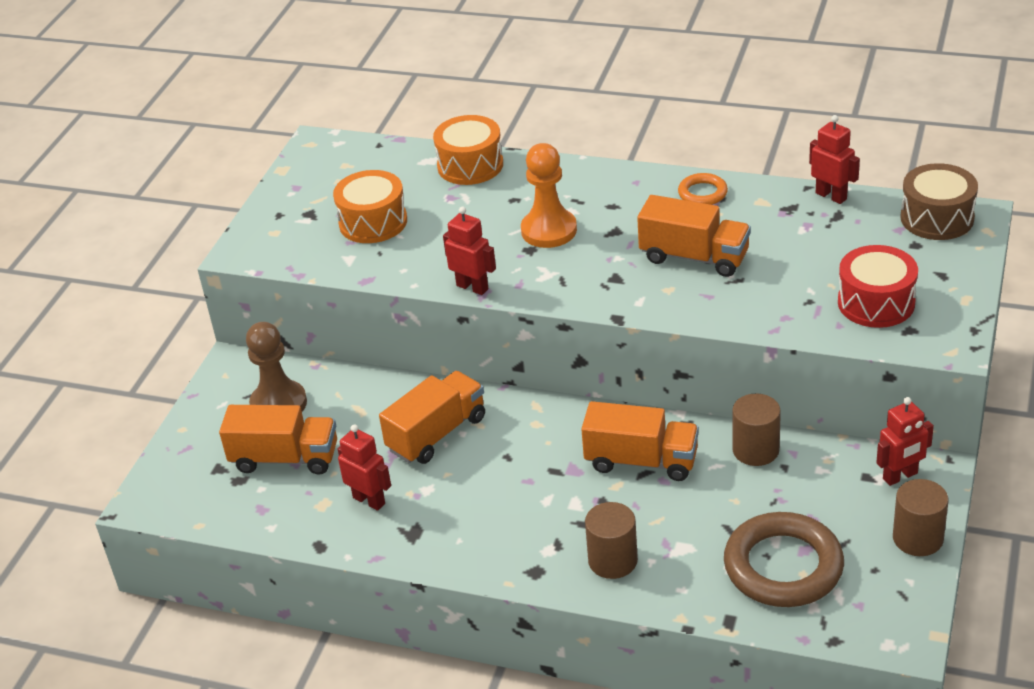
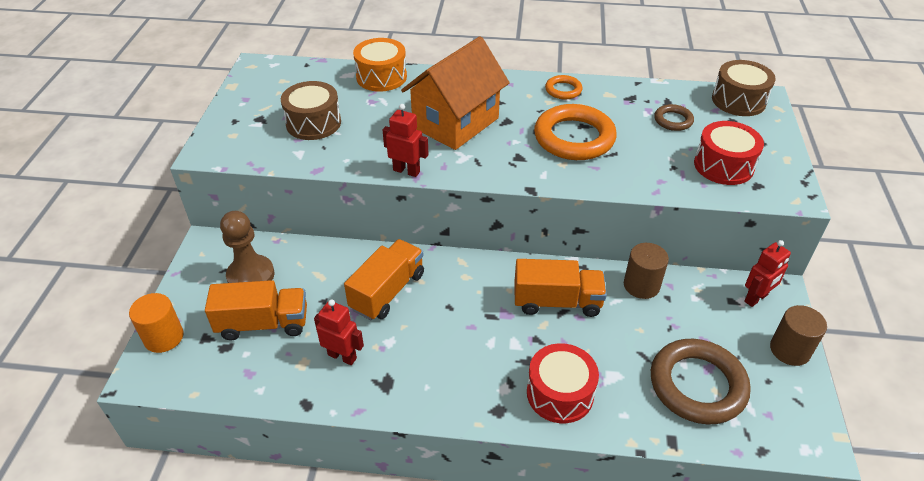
camera: 15 degrees left, 5 degrees up
orange drum [333,170,407,243] -> brown drum [281,81,341,140]
orange pawn [521,143,577,248] -> orange house [401,37,510,150]
brown cylinder [585,502,638,579] -> red drum [527,343,599,423]
orange truck [637,195,751,277] -> orange ring [534,104,617,160]
red robot [809,115,860,204] -> none
none -> orange cylinder [129,293,183,353]
none -> brown ring [654,104,694,131]

